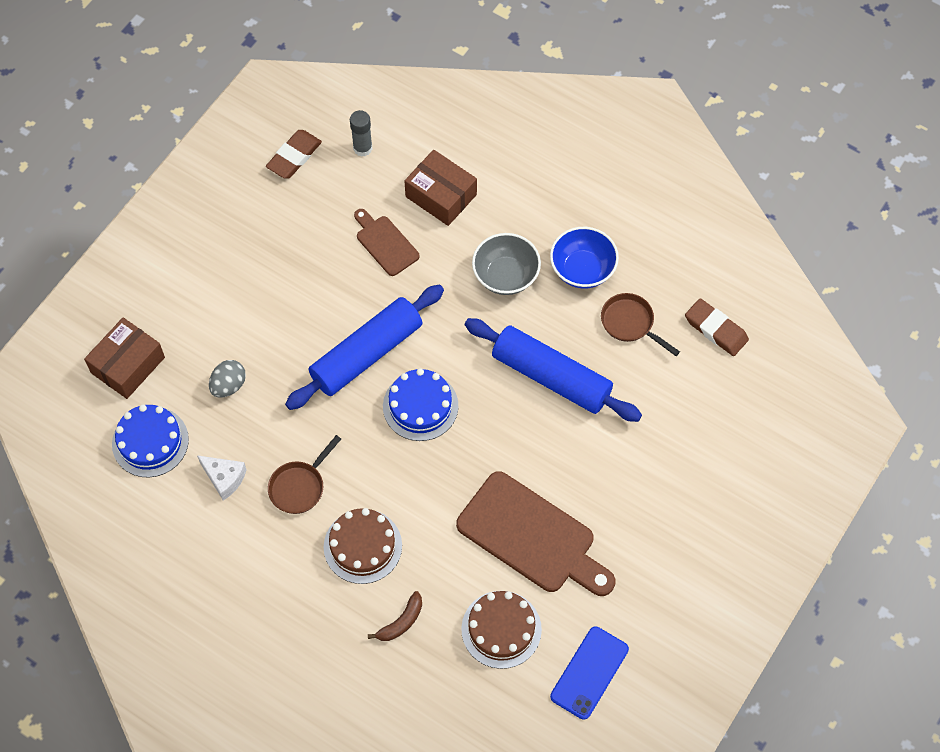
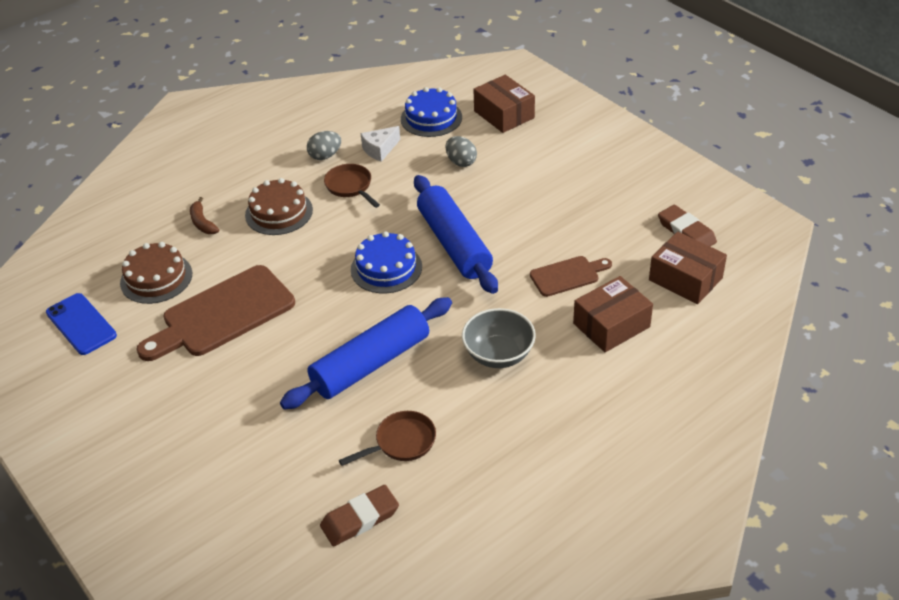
camera: 110 degrees right, 20 degrees down
grey glue stick [350,110,372,157] -> brown box [649,232,727,304]
blue bowl [550,227,619,289] -> none
none -> grey egg [307,131,341,160]

